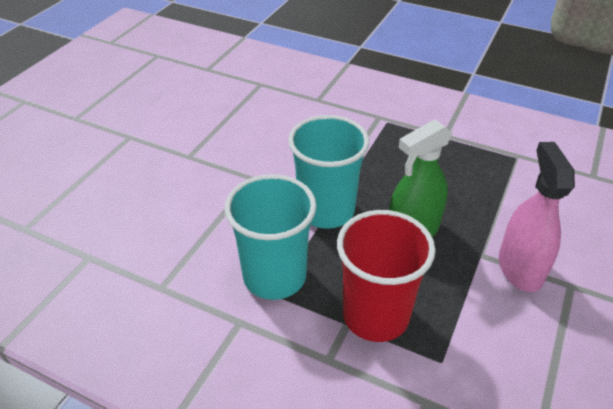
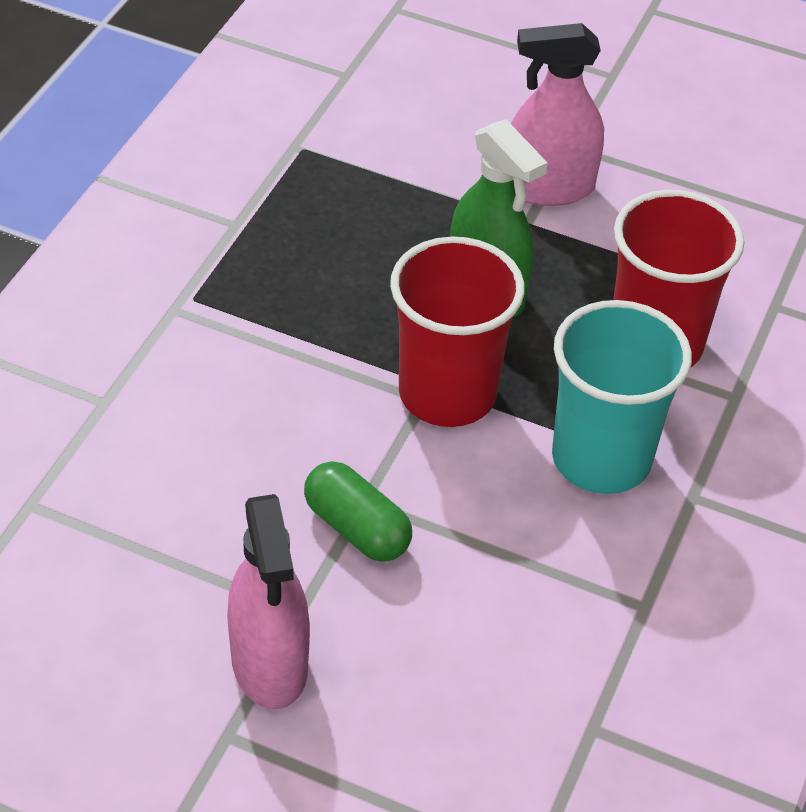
camera: 95 degrees left, 5 degrees up
turquoise cup [288,115,369,229] -> red cup [390,237,525,427]
none -> pink spray bottle [227,494,310,709]
none -> green capsule [304,461,412,562]

